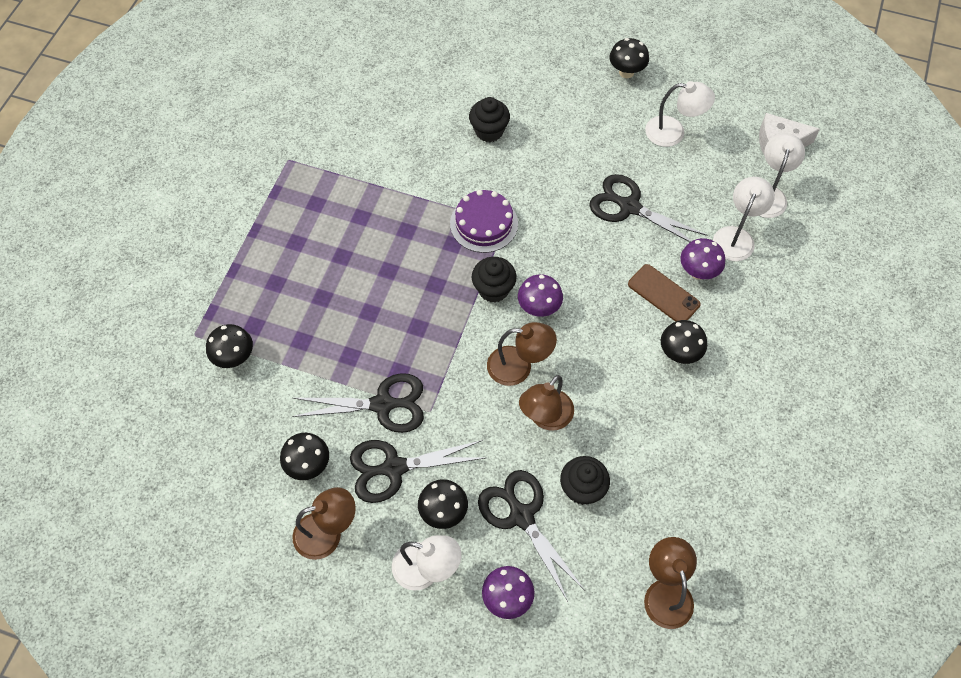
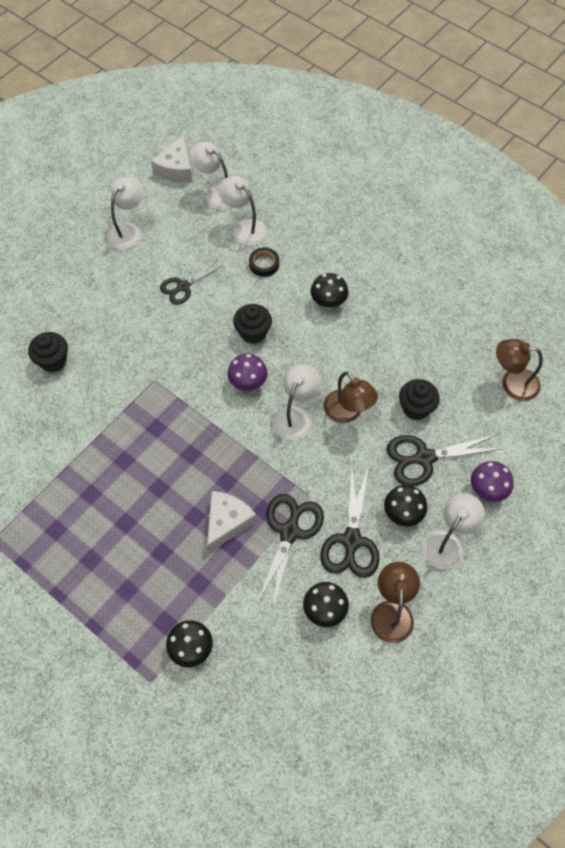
camera: 70 degrees left, 0 degrees up
purple cake [450,190,518,253] -> none
black cupcake [472,257,517,303] -> black cupcake moved to [233,304,272,344]
brown lamp [487,322,557,386] -> white lamp [273,364,321,441]
black scissors [589,174,707,242] -> black scissors [160,259,224,305], size x0.66
black mushroom [609,38,649,78] -> none
brown phone [628,264,701,322] -> none
purple mushroom [680,238,725,280] -> black tape [249,248,279,277]
none -> white cheese [207,491,257,552]

